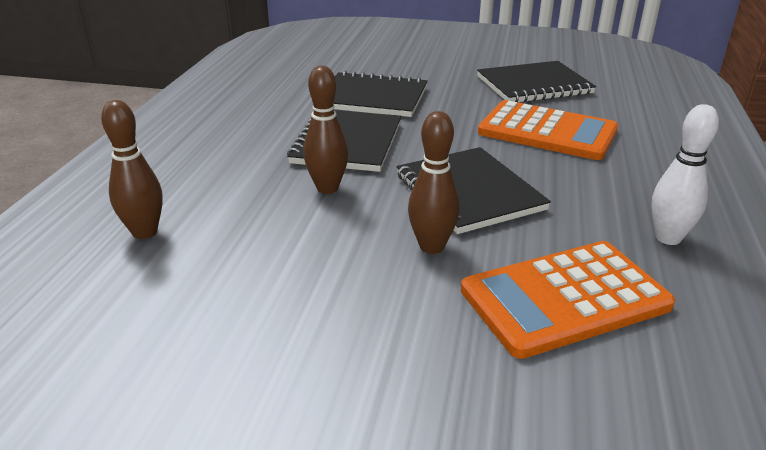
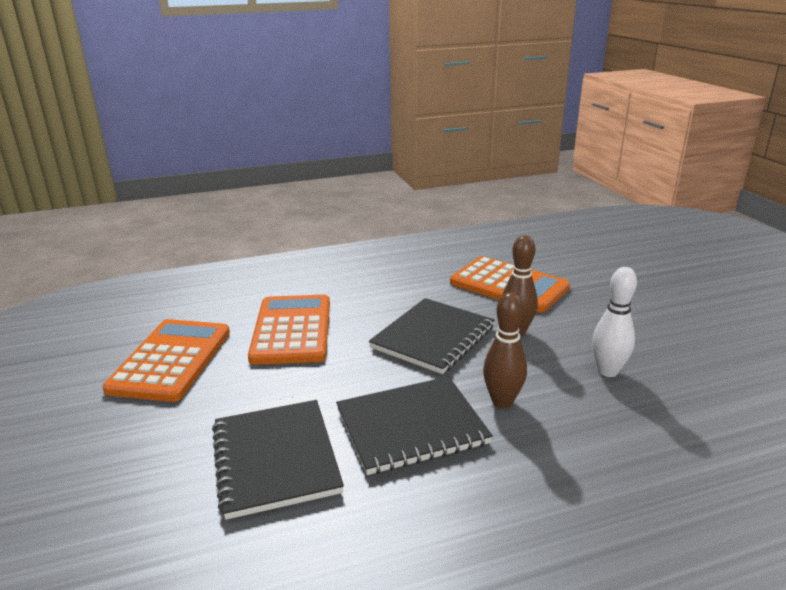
camera: 120 degrees left, 5 degrees down
brown bowling pin [101,100,163,239] -> none
black notebook [477,61,596,102] -> orange calculator [102,319,230,402]
white bowling pin [652,104,719,245] -> white bowling pin moved to [592,267,637,377]

